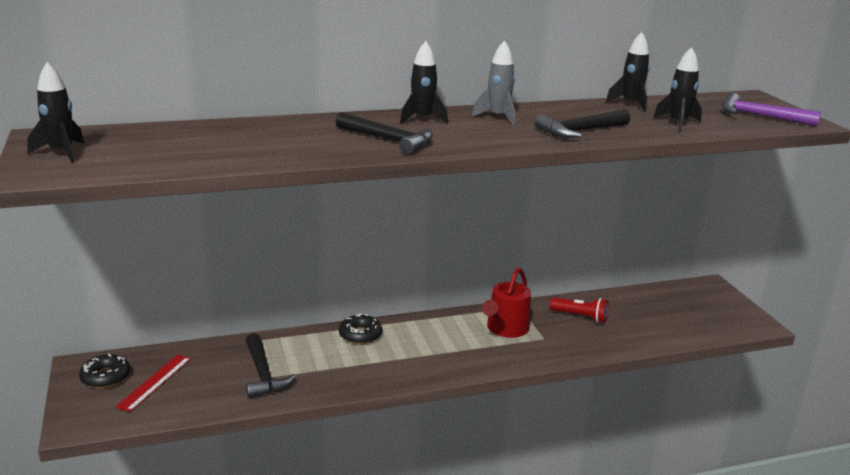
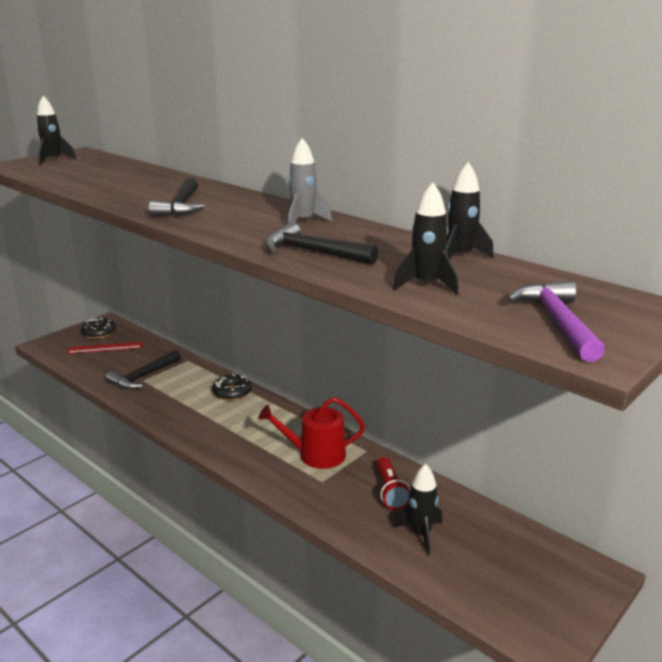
camera: 60 degrees right, 0 degrees up
black rocket [400,41,448,124] -> black rocket moved to [392,464,442,555]

